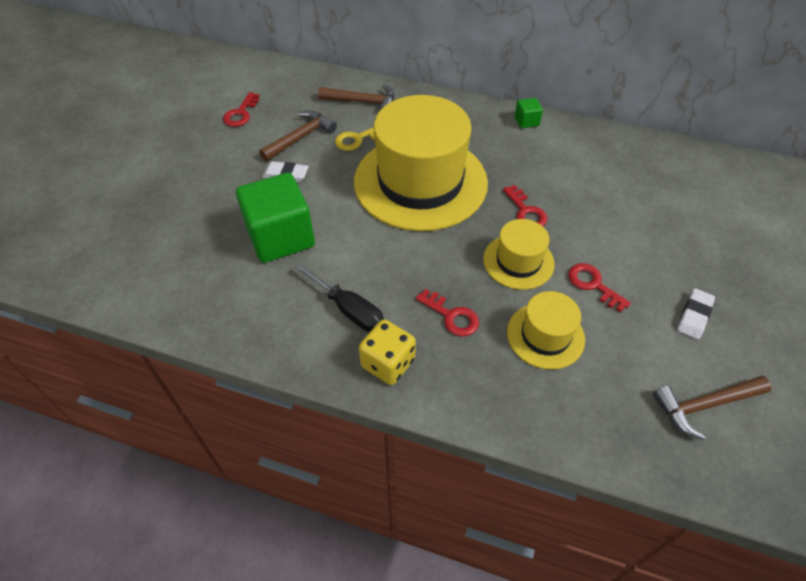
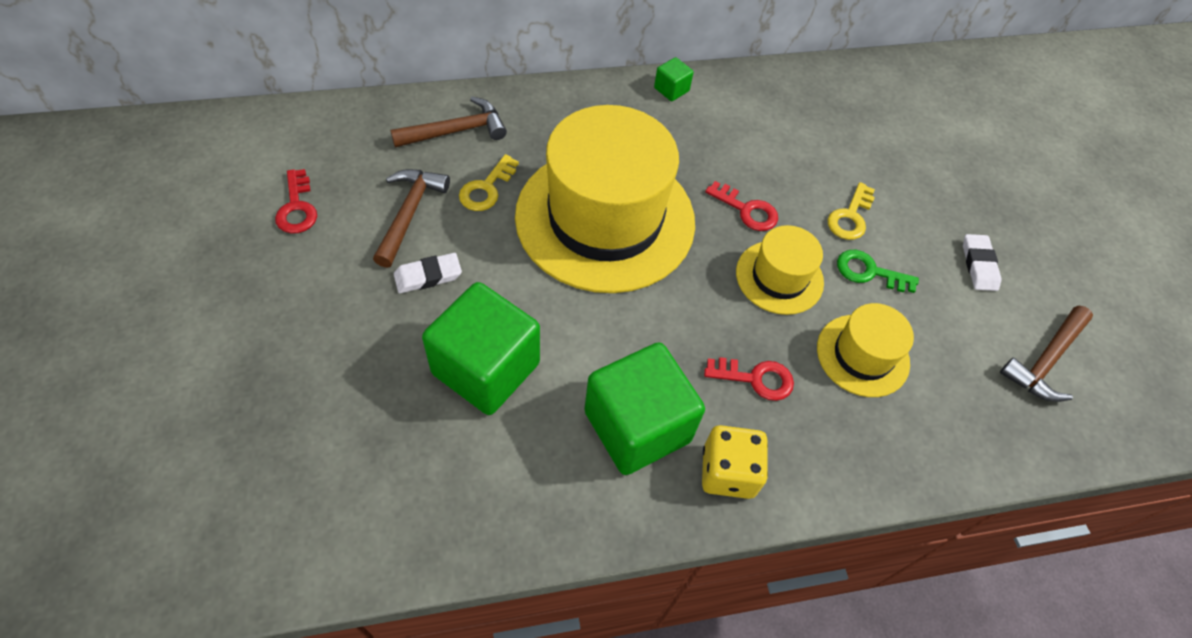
camera: 35 degrees left, 5 degrees up
black screwdriver [295,263,384,332] -> green cube [584,342,705,475]
red key [568,263,631,312] -> green key [837,250,919,293]
none -> yellow key [828,182,875,240]

